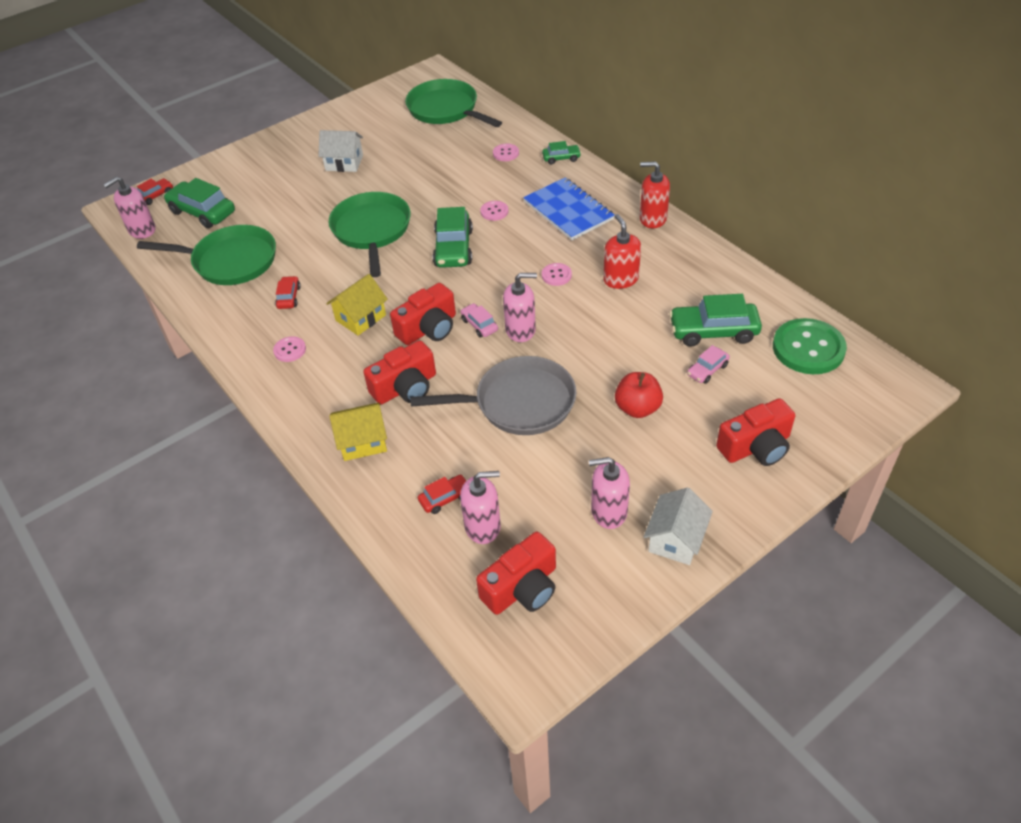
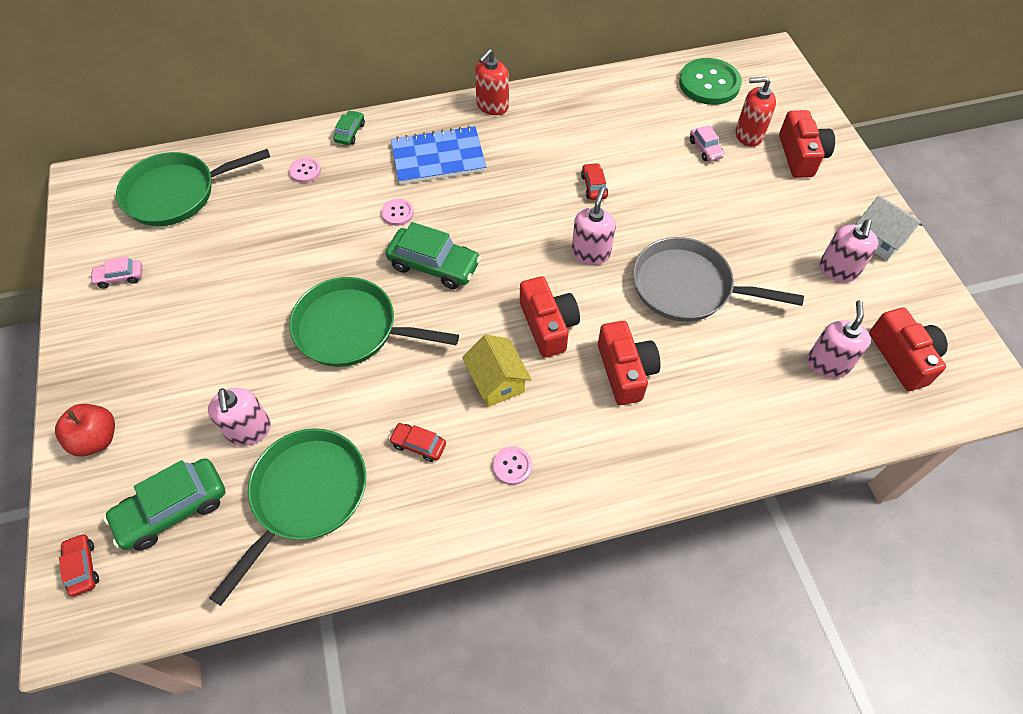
camera: 70 degrees left, 10 degrees up
pink soap dispenser [103,177,155,239] -> pink soap dispenser moved to [208,388,271,446]
white house [318,130,363,172] -> none
yellow house [329,402,387,461] -> none
grey pan [410,356,576,435] -> grey pan turned 90 degrees counterclockwise [633,237,804,322]
red car [418,475,466,514] -> red car moved to [581,163,608,200]
pink car [460,303,498,338] -> pink car moved to [90,257,142,288]
pink button [542,263,572,286] -> none
red soap dispenser [603,214,641,289] -> red soap dispenser moved to [736,77,776,147]
red apple [615,372,663,418] -> red apple moved to [55,404,115,456]
green car [669,294,762,347] -> none

